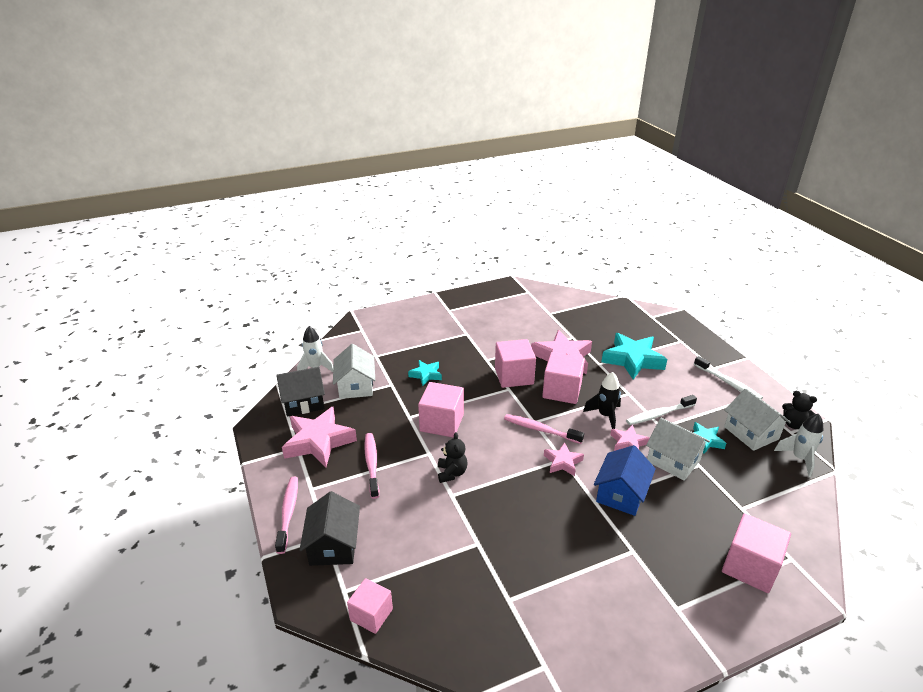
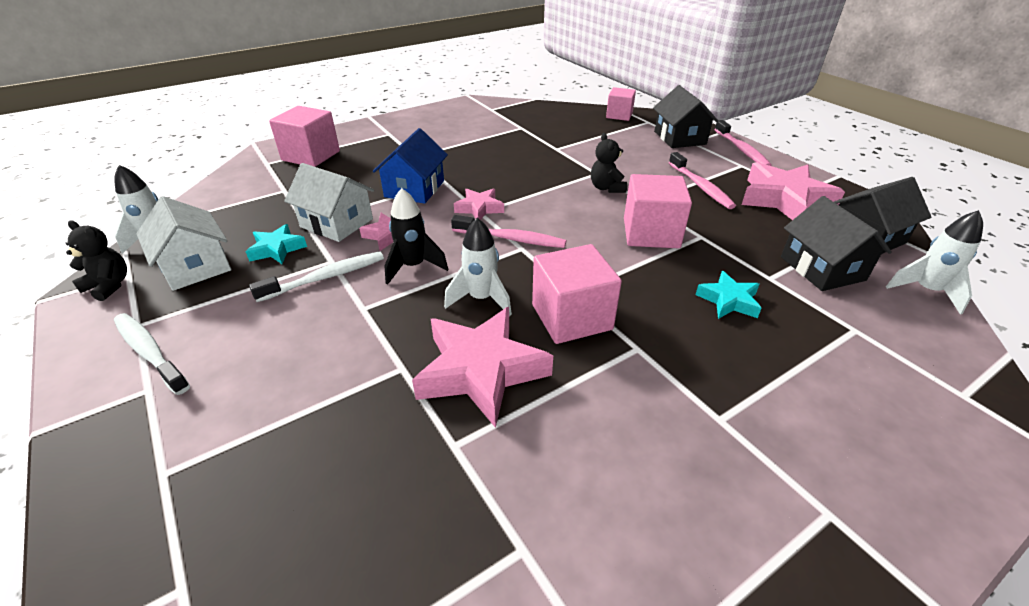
camera: 170 degrees right, 5 degrees up
white house [333,344,375,399] -> black house [781,196,892,291]
pink cube [542,352,585,404] -> white rocket [444,218,512,316]
turquoise star [601,333,667,380] -> none

